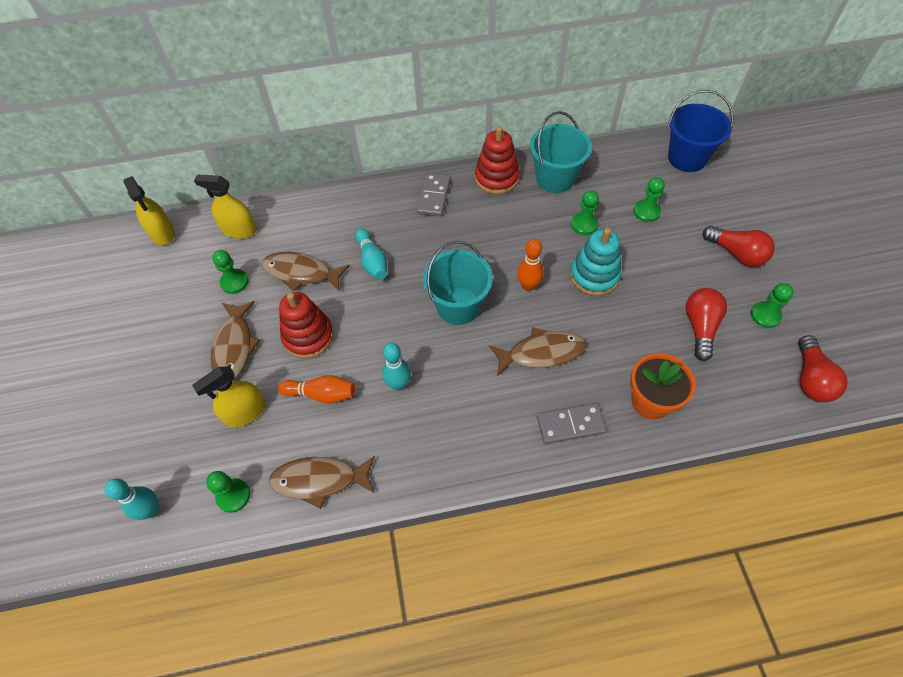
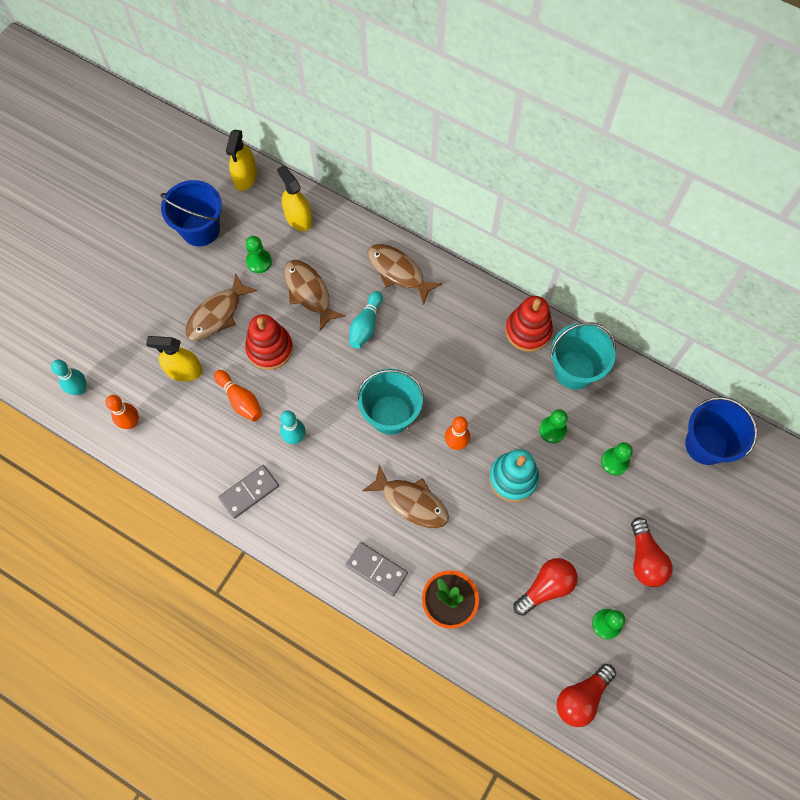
camera: 40 degrees right, 10 degrees up
green pawn [206,471,250,513] -> orange bowling pin [105,395,139,429]
brown fish [269,456,375,509] -> brown fish moved to [368,244,442,305]
grey domino [417,173,451,217] -> grey domino moved to [218,465,279,519]
none -> blue bucket [161,180,222,246]

